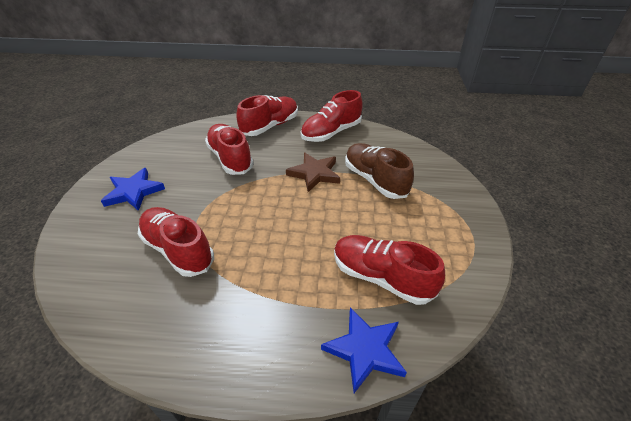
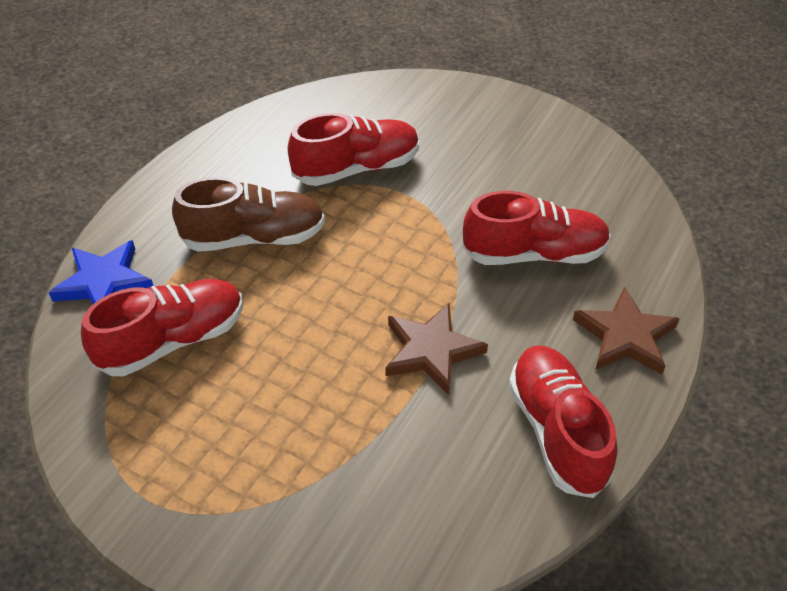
camera: 115 degrees right, 5 degrees up
blue star [101,168,165,211] -> none
red shoe [237,95,298,136] -> brown star [573,287,680,374]
brown shoe [345,143,414,199] -> brown shoe moved to [172,177,325,252]

